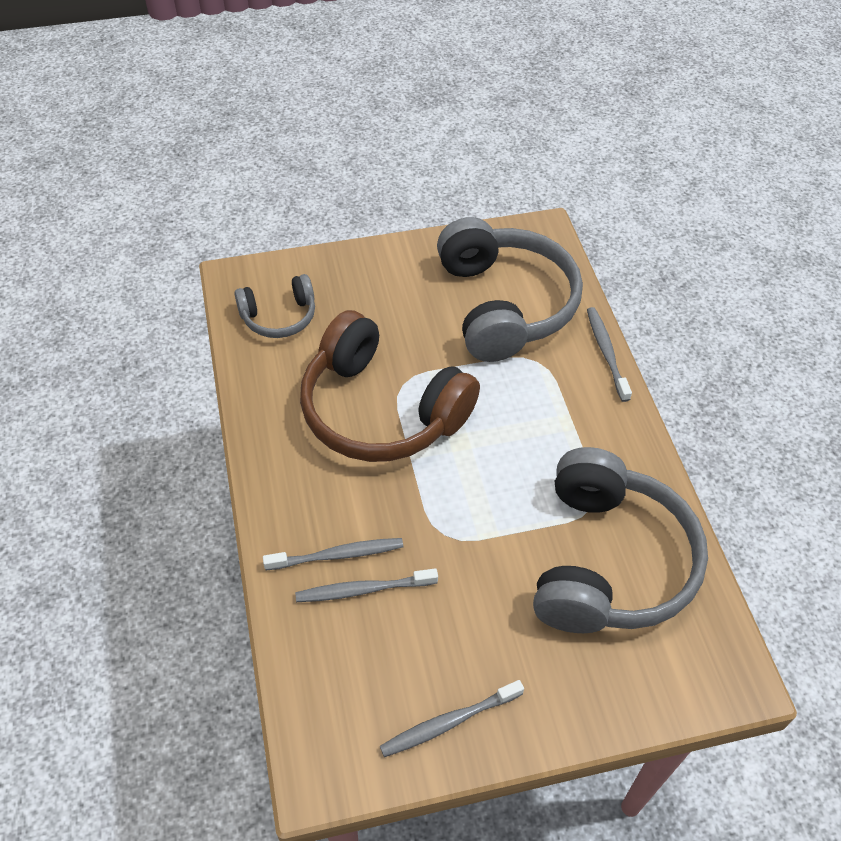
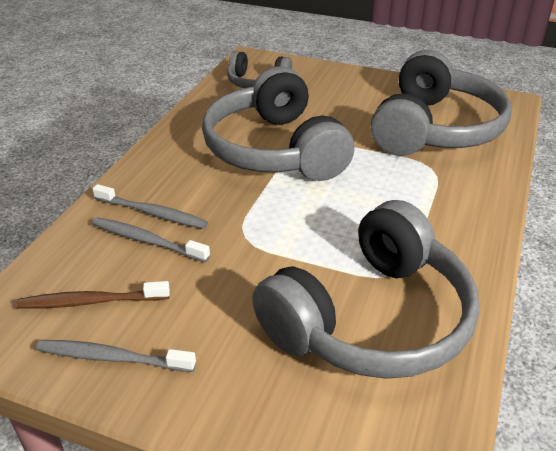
camera: 35 degrees right, 15 degrees down
brown headphones [300,310,480,462] -> grey headphones [202,66,354,181]
grey toothbrush [587,307,632,402] -> none
none -> brown toothbrush [16,281,170,309]

